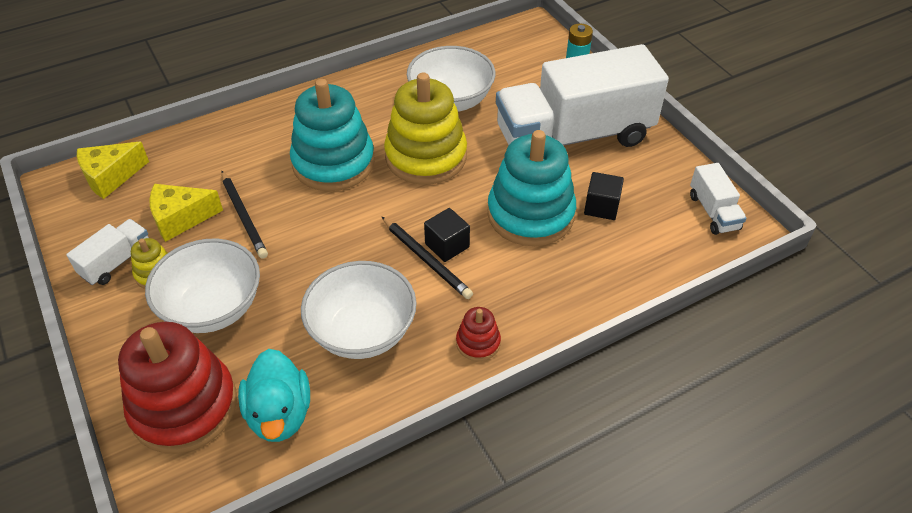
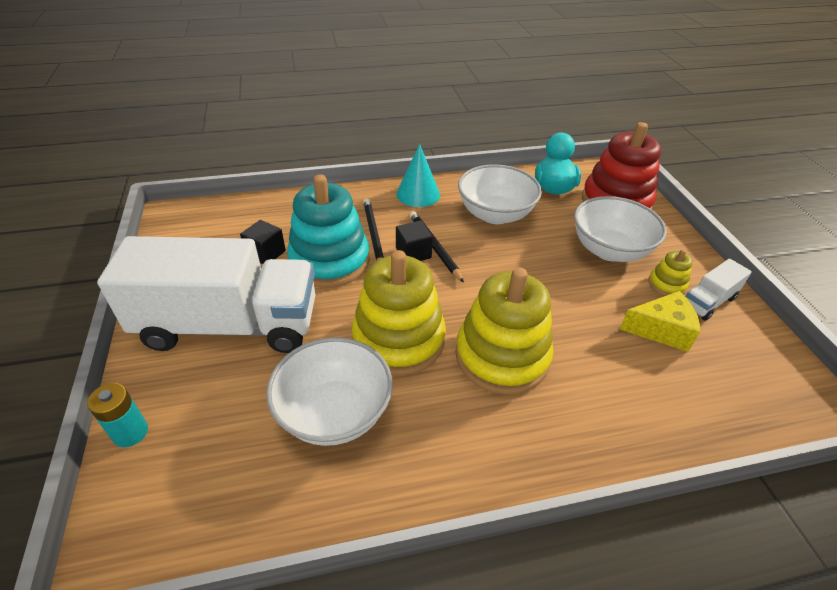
camera: 165 degrees left, 5 degrees down
yellow cheese [77,142,149,199] -> none
black pencil [221,171,268,259] -> black pencil moved to [363,198,384,261]
turquoise stacking toy [290,79,375,191] -> yellow stacking toy [455,268,554,395]
red stacking toy [456,307,501,361] -> turquoise cone [396,144,440,207]
white truck [690,163,747,235] -> none

